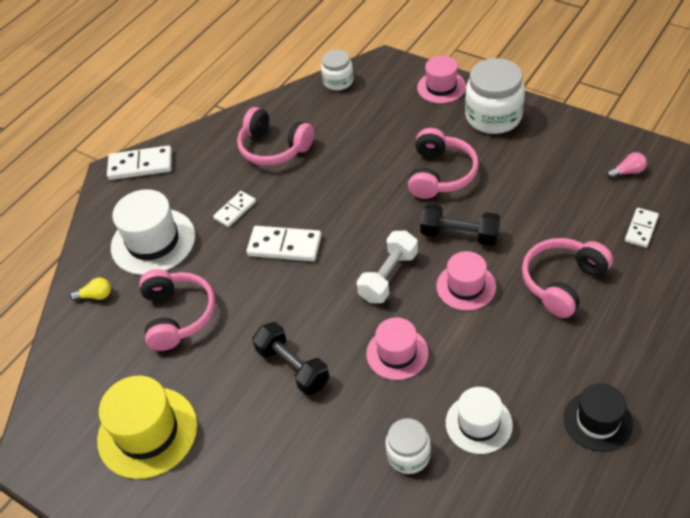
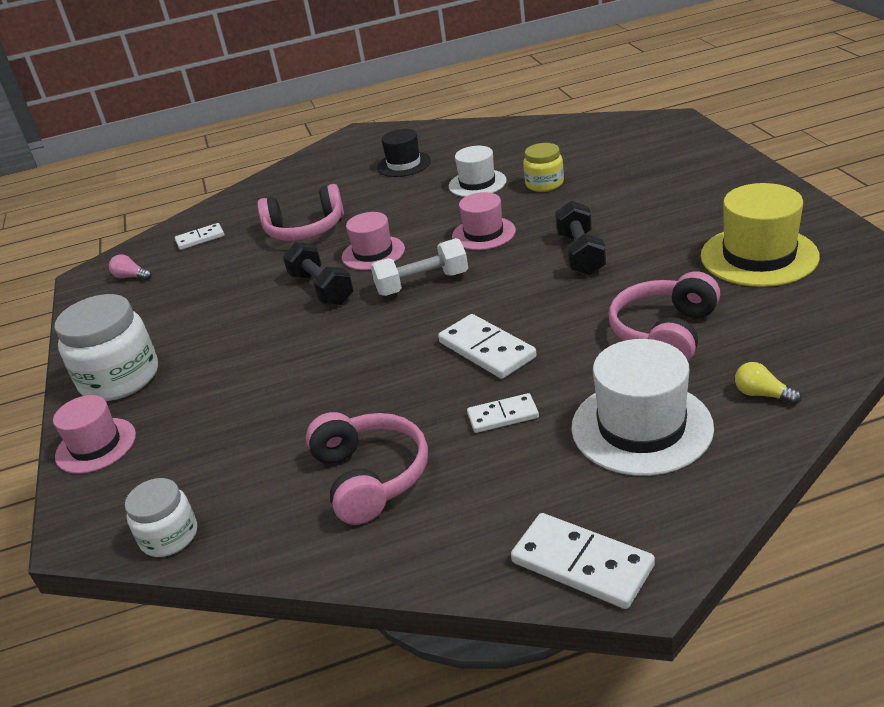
camera: 140 degrees left, 15 degrees down
white jar [386,418,431,474] -> yellow jar [523,143,564,192]
pink headphones [408,128,479,199] -> none

